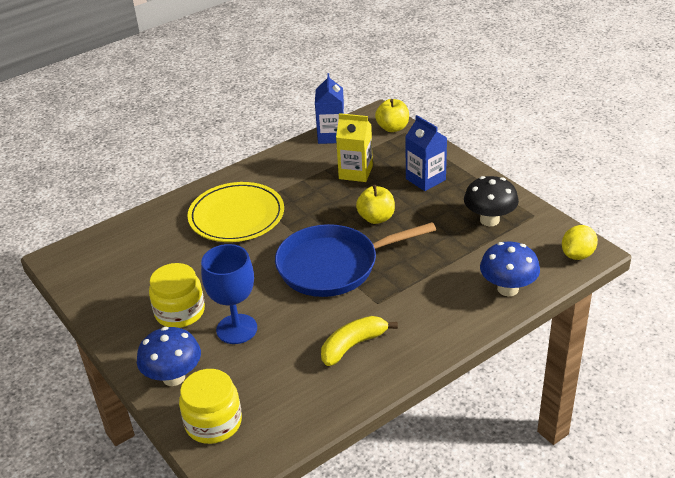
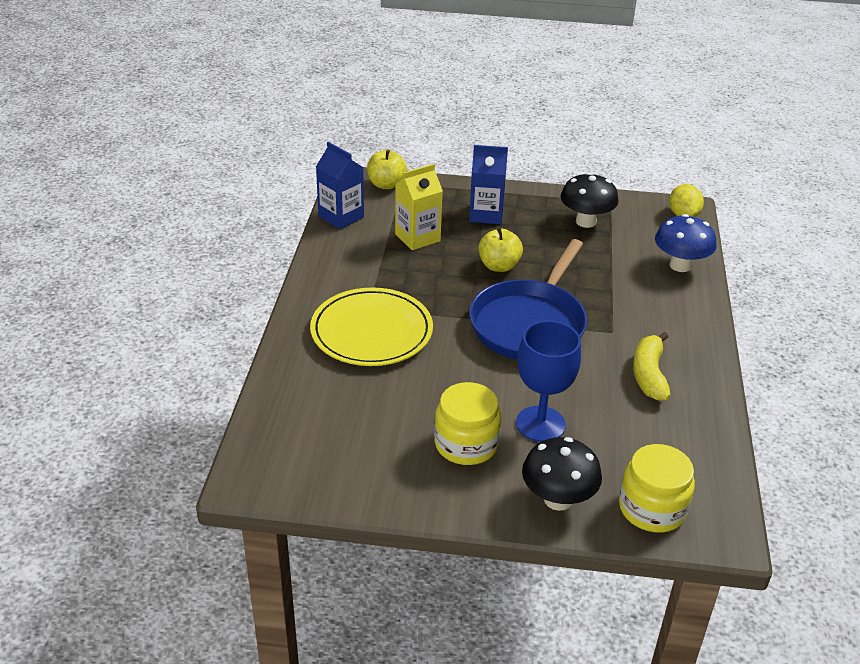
camera: 50 degrees left, 0 degrees up
blue mushroom [137,327,201,386] -> black mushroom [522,437,602,511]

